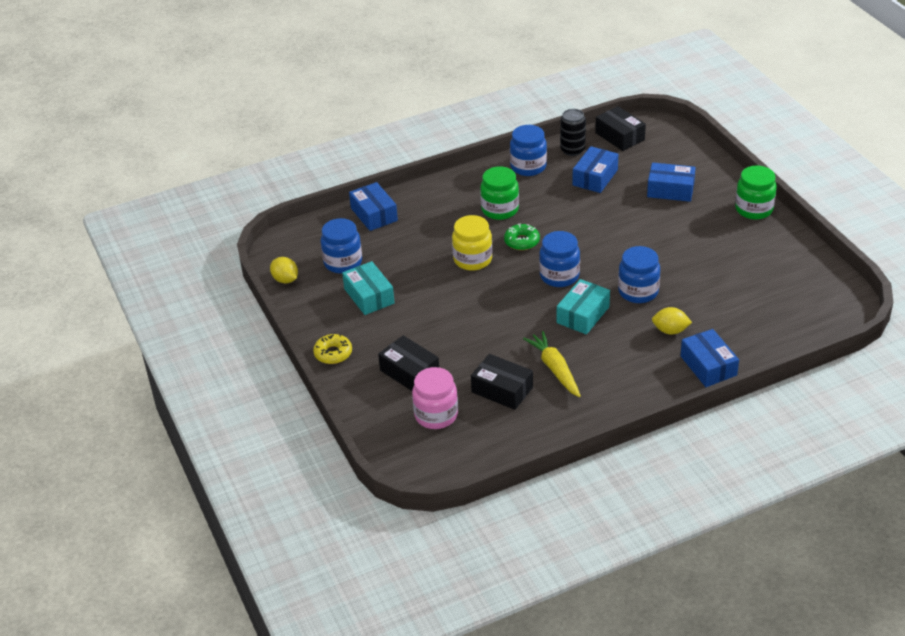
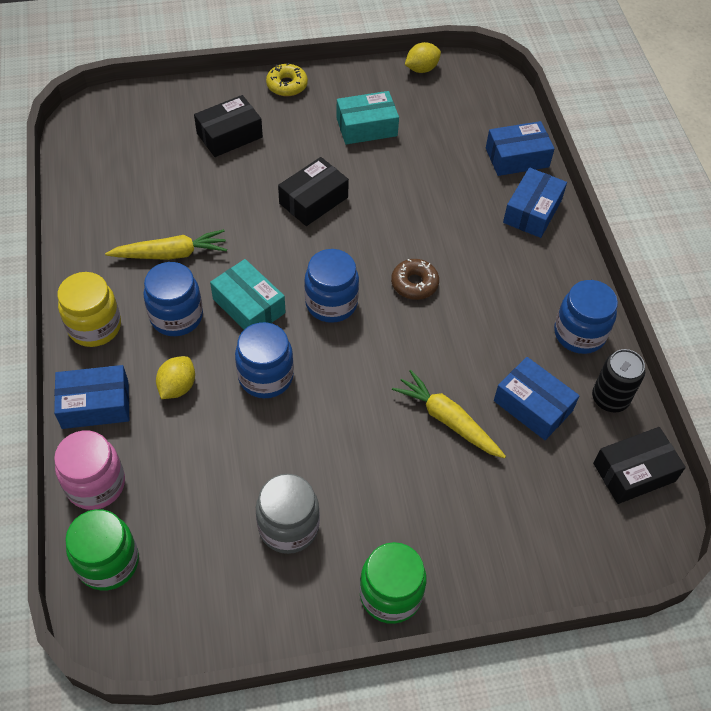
camera: 100 degrees right, 15 degrees up
blue jar [321,218,362,273] -> blue jar moved to [144,262,203,336]
pink jar [412,367,458,429] -> pink jar moved to [54,431,125,510]
yellow jar [452,215,492,271] -> yellow jar moved to [57,272,121,347]
black box [471,354,533,410] -> black box moved to [278,157,349,226]
green jar [480,167,519,220] -> green jar moved to [65,509,139,591]
green donut [504,223,540,250] -> brown donut [391,259,439,300]
blue box [647,163,696,202] -> blue box moved to [503,167,567,238]
none -> grey jar [256,474,320,554]
none -> yellow carrot [392,370,506,458]

